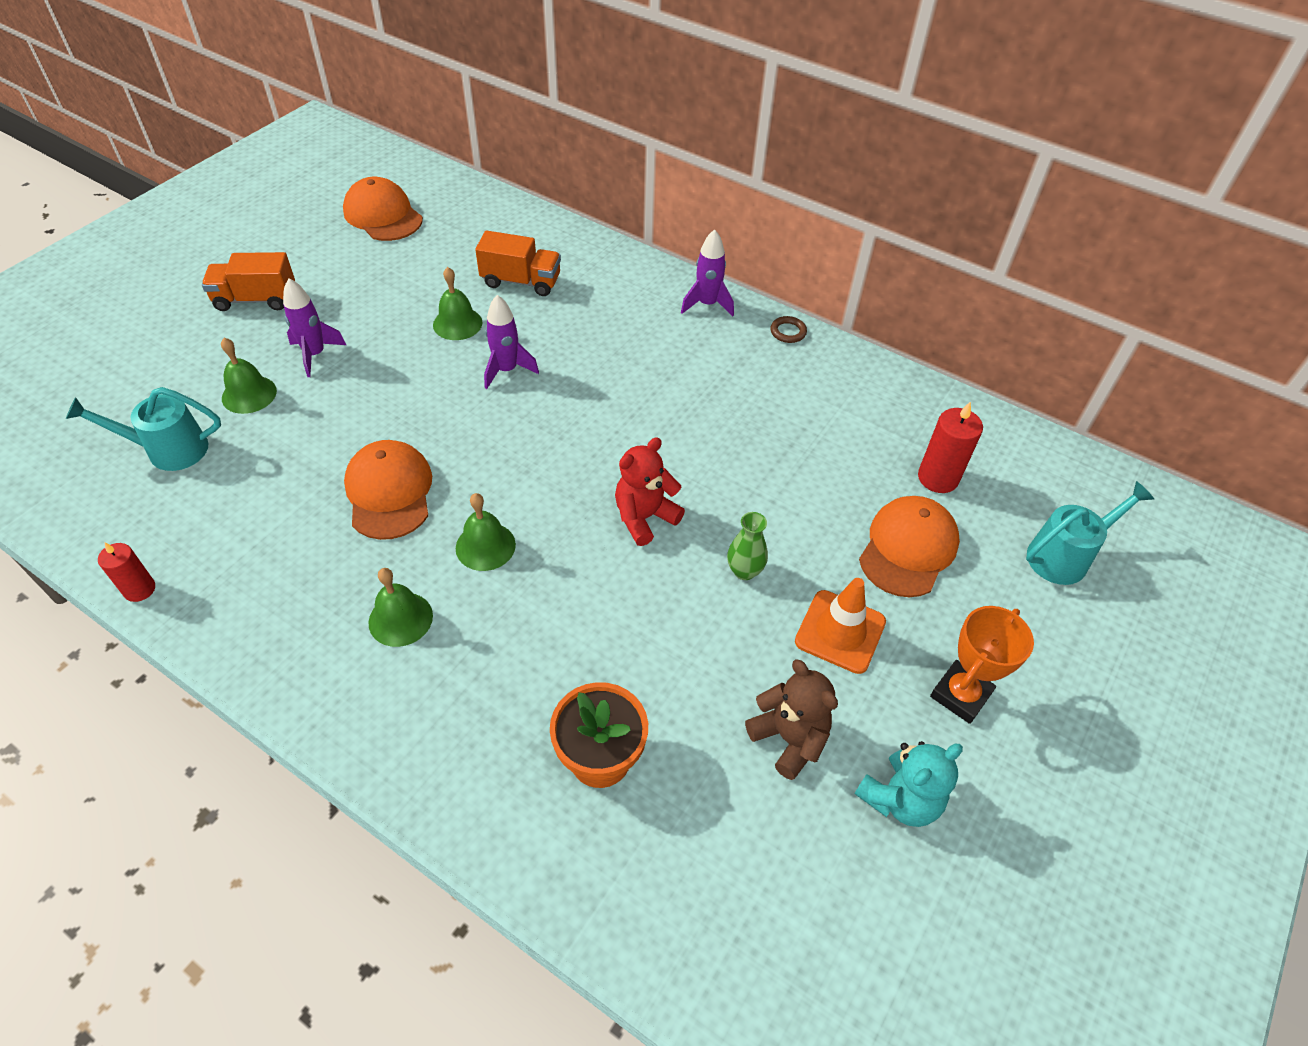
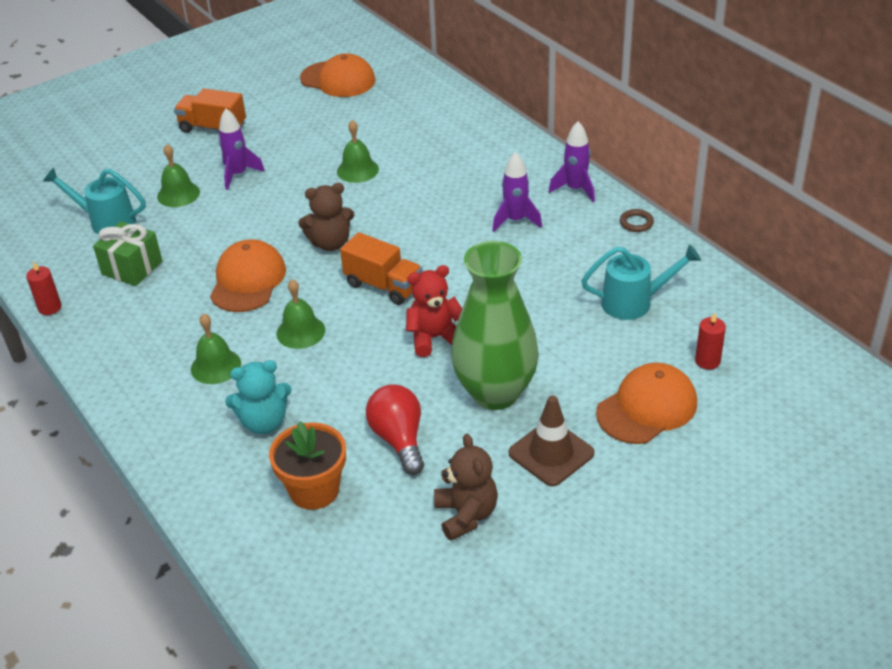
camera: 25 degrees right, 10 degrees down
orange cap [343,177,423,241] -> orange cap turned 135 degrees clockwise [300,53,376,97]
orange truck [475,231,561,296] -> orange truck moved to [340,232,423,305]
purple rocket [484,295,539,389] -> purple rocket moved to [492,152,542,232]
green vase [727,512,768,580] -> green vase [451,241,539,410], size x2.47
orange traffic cone [795,578,886,674] -> brown traffic cone [509,396,595,486]
turquoise teddy bear [854,741,963,827] -> turquoise teddy bear moved to [225,360,292,434]
red candle [918,401,983,493] -> red candle [695,312,726,370], size x0.66
orange trophy [930,606,1034,724] -> none
turquoise watering can [1026,481,1154,585] -> turquoise watering can moved to [581,245,701,320]
none -> green gift [93,221,162,286]
none -> brown teddy bear [298,183,354,251]
none -> red light bulb [366,384,424,475]

